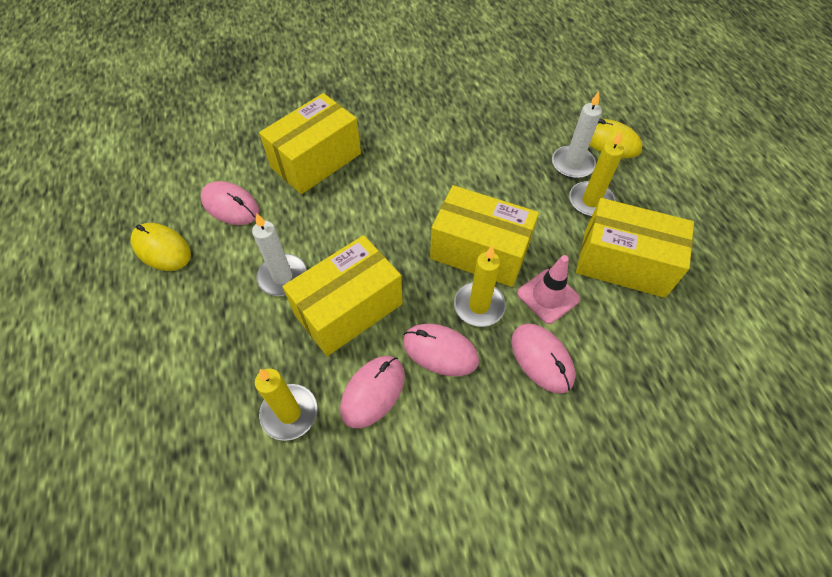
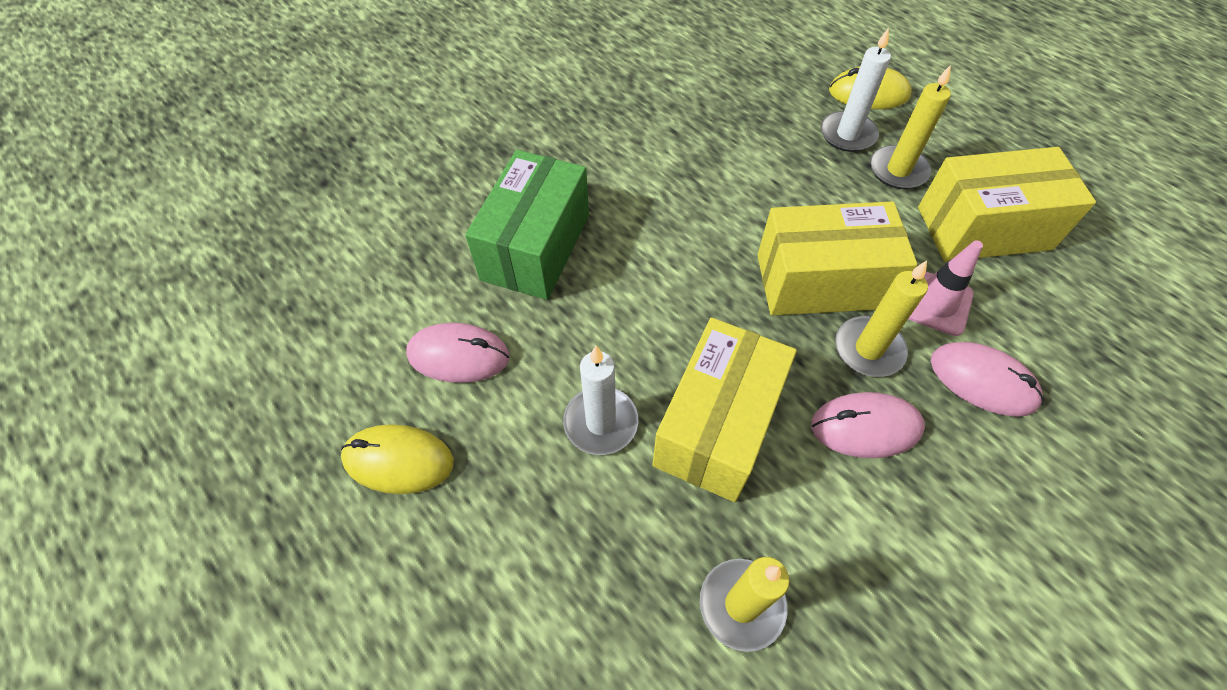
camera: 25 degrees left, 0 degrees up
yellow box [259,93,361,194] -> green box [465,150,589,300]
pink mouse [340,356,405,428] -> none

